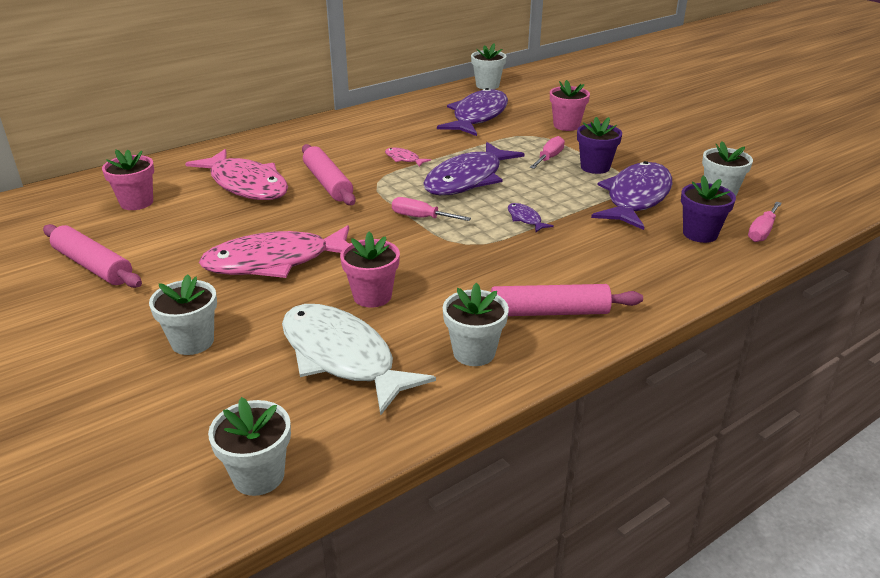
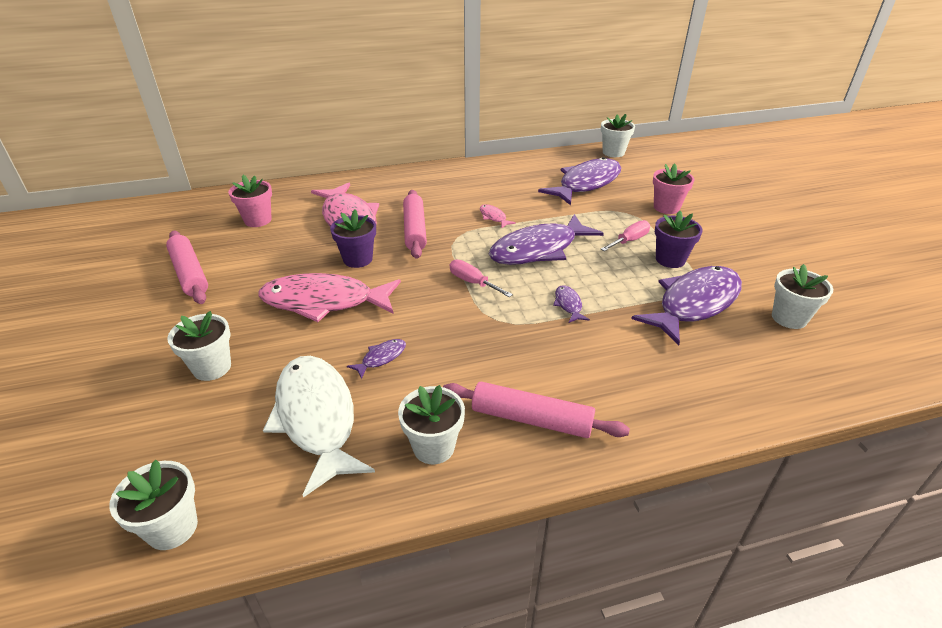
camera: 20 degrees right, 5 degrees up
pink flower pot [340,232,400,308] -> purple fish [347,339,406,379]
purple flower pot [681,175,736,243] -> purple flower pot moved to [330,210,376,268]
pink screwdriver [748,201,782,242] -> none

